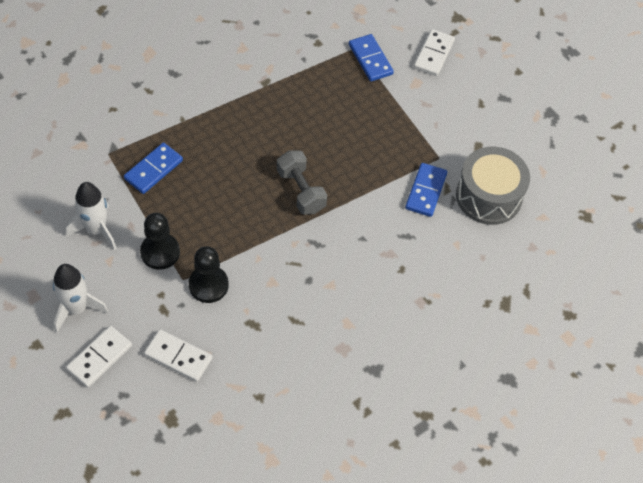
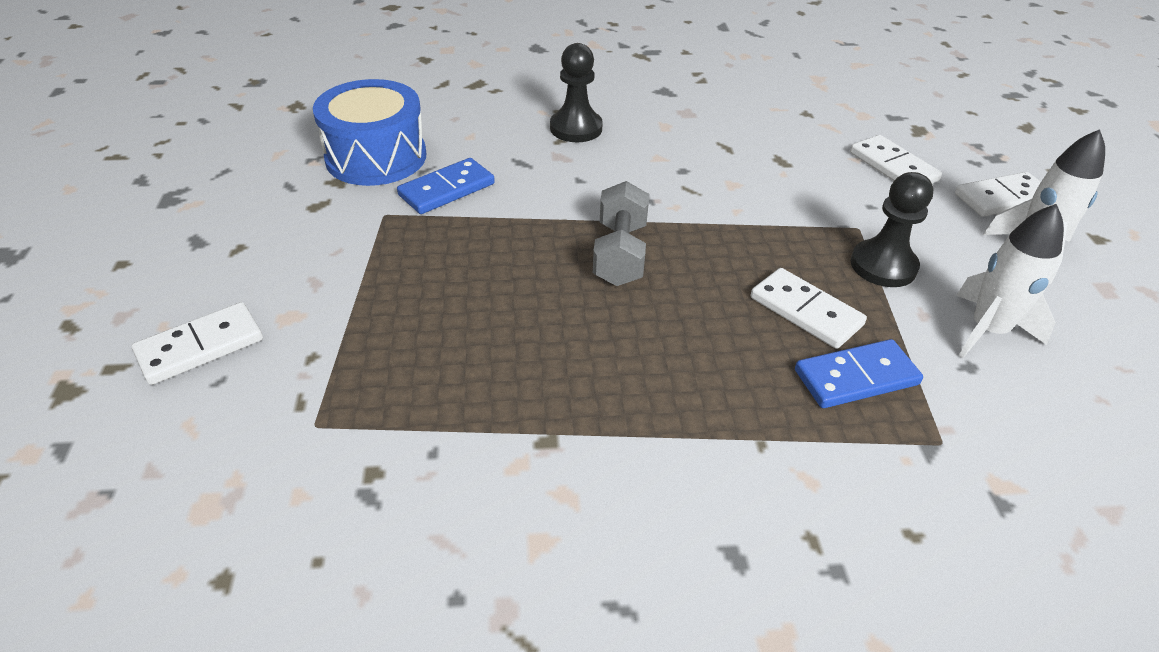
camera: 145 degrees left, 15 degrees down
black pawn [189,246,229,303] -> black pawn moved to [550,43,603,142]
blue domino [349,34,394,81] -> none
grey drum [456,146,530,225] -> blue drum [313,79,426,186]
none -> white domino [751,268,867,349]

